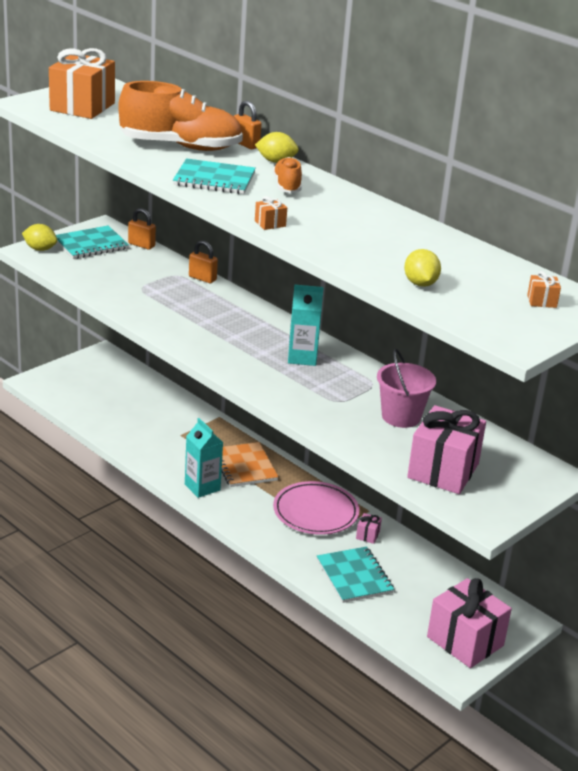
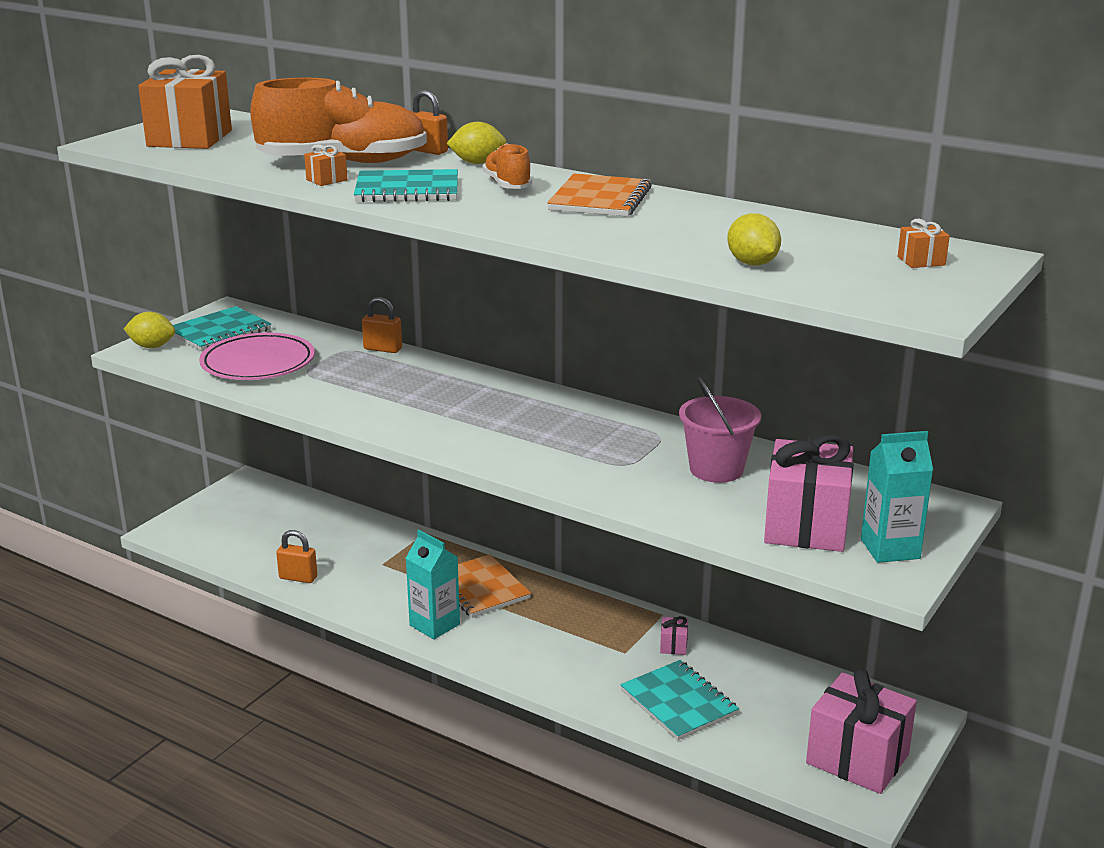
camera: 10 degrees left, 5 degrees down
orange padlock [128,208,156,250] -> orange padlock moved to [276,530,317,583]
orange gift [255,196,287,230] -> orange gift moved to [304,144,348,186]
pink plate [273,481,359,535] -> pink plate moved to [199,333,315,380]
turquoise carton [288,284,324,366] -> turquoise carton moved to [861,431,933,563]
none -> orange notebook [547,174,652,217]

